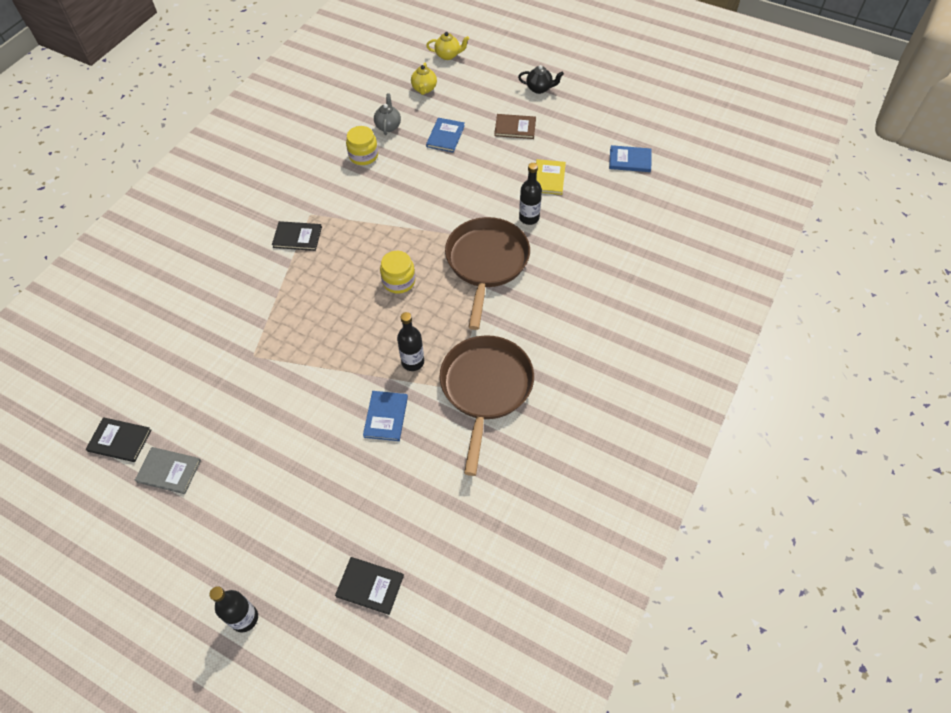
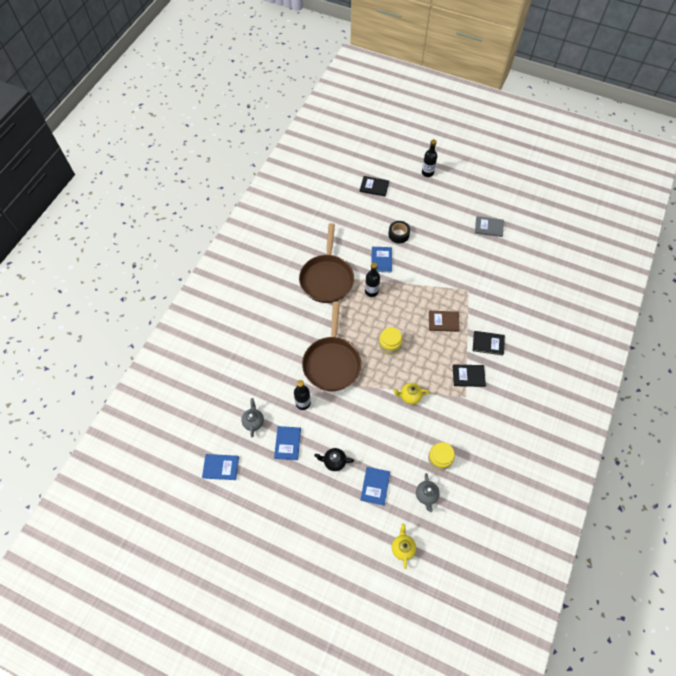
camera: 175 degrees right, 5 degrees up
black book [86,417,151,462] -> black book moved to [473,331,505,356]
yellow teapot [426,32,469,60] -> yellow teapot moved to [393,383,430,404]
brown book [494,114,536,139] -> brown book moved to [429,311,460,332]
black teapot [518,65,564,94] -> black teapot moved to [314,448,354,471]
yellow book [536,159,566,195] -> blue book [274,426,301,460]
none -> grey teapot [241,398,264,437]
none -> black tape [388,221,410,243]

